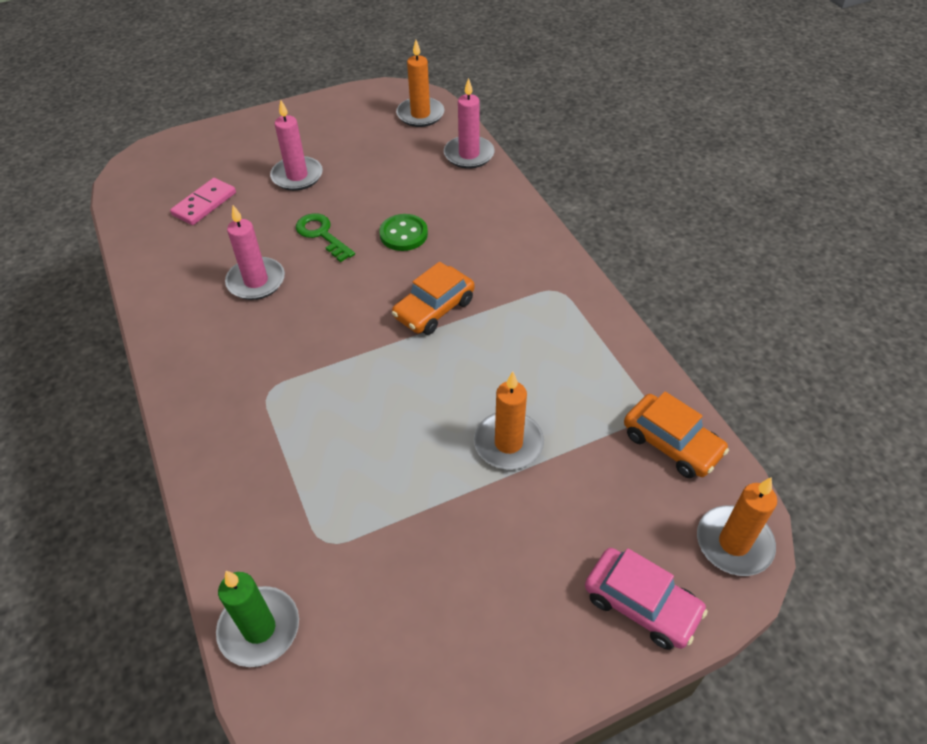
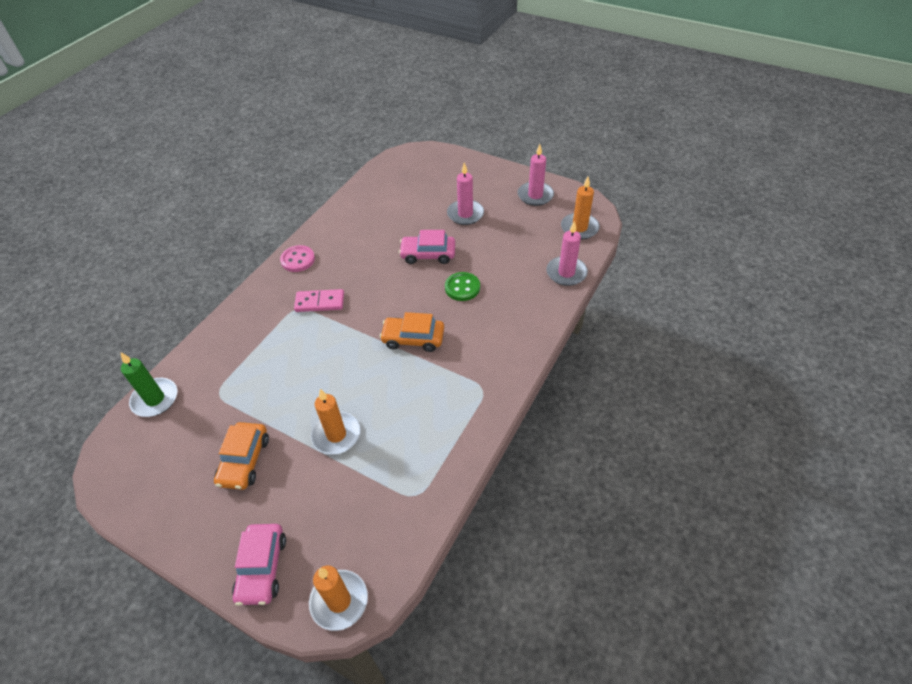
camera: 55 degrees right, 0 degrees up
pink domino [170,178,236,225] -> pink domino moved to [294,289,344,312]
pink candle [225,205,285,300] -> pink candle moved to [517,144,554,206]
green key [296,213,355,262] -> pink car [399,230,455,264]
orange car [624,392,729,478] -> orange car moved to [214,422,269,490]
none -> pink button [280,245,315,272]

